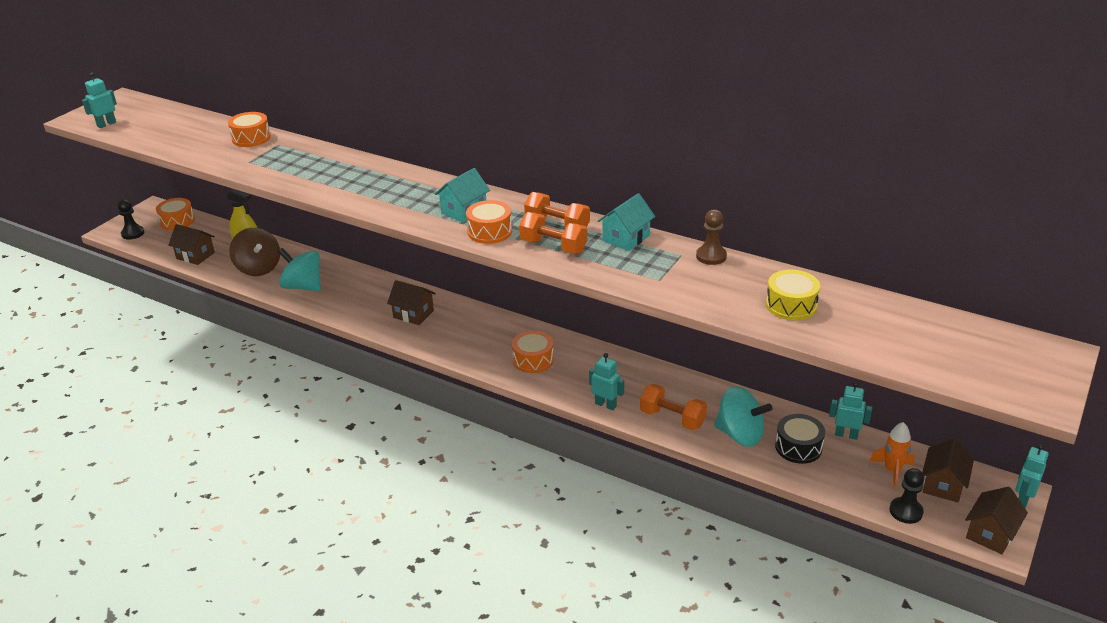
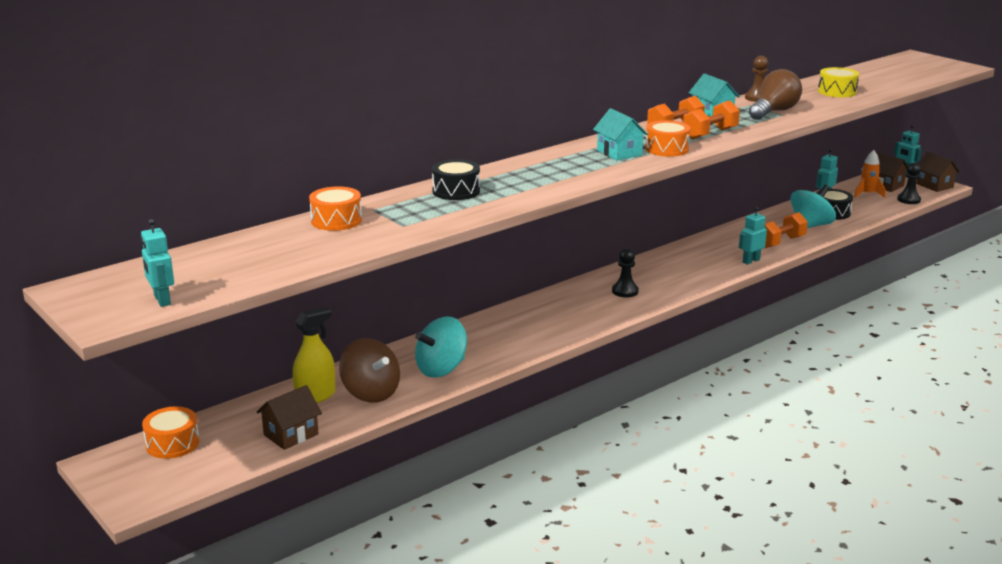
camera: 70 degrees left, 10 degrees down
black pawn [118,199,144,240] -> black pawn moved to [612,248,639,297]
brown spinning top [229,228,280,276] -> brown spinning top turned 60 degrees clockwise [339,338,400,403]
brown house [387,280,436,325] -> none
orange drum [512,330,554,373] -> none
none -> black drum [432,159,480,200]
none -> brown light bulb [749,69,802,120]

